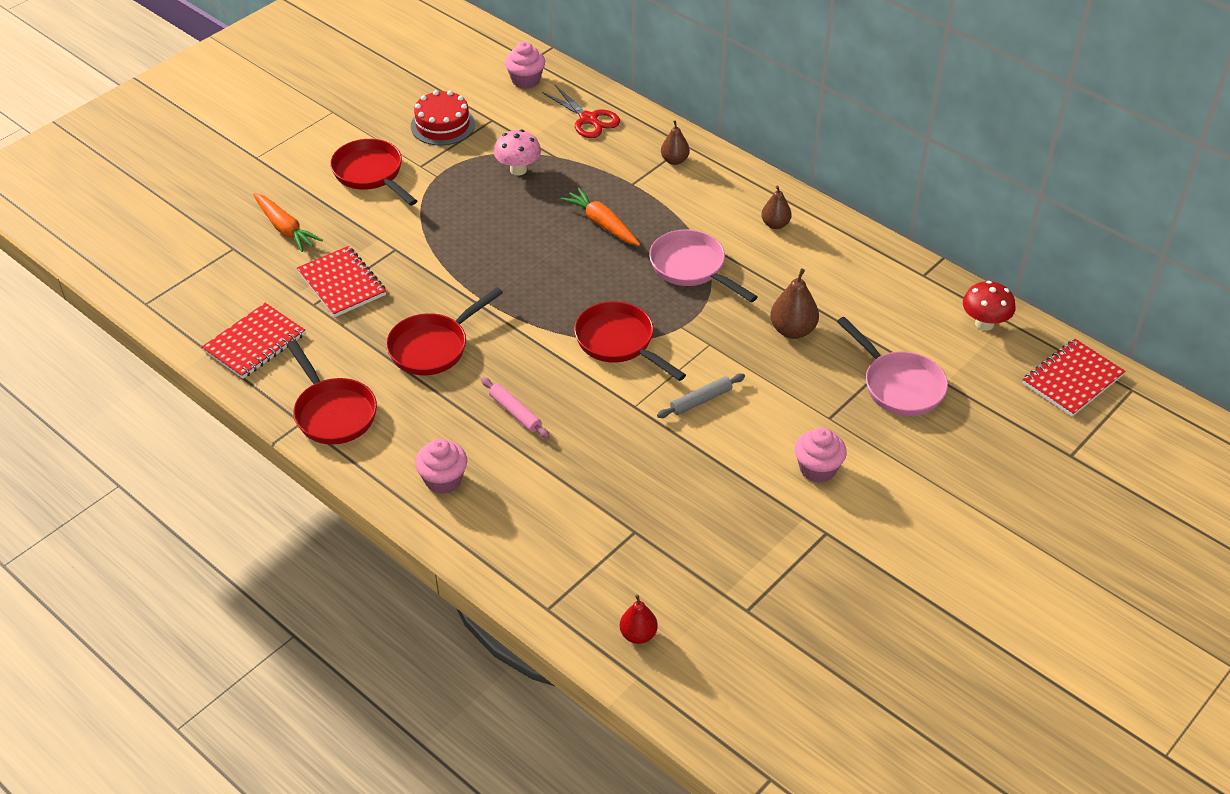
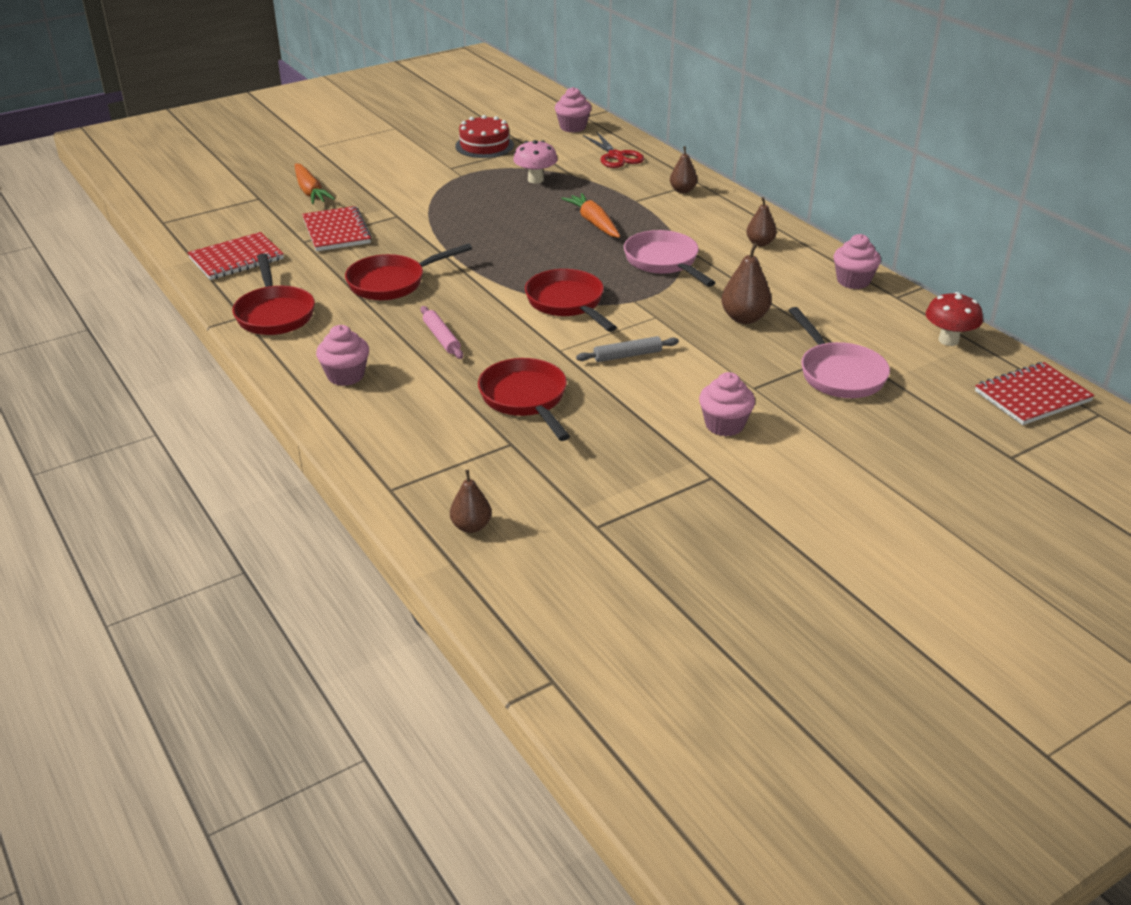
camera: 15 degrees right, 10 degrees down
red pan [330,139,417,206] -> red pan moved to [478,358,570,441]
red pear [620,595,658,644] -> brown pear [450,470,492,533]
none -> pink cupcake [834,234,881,289]

